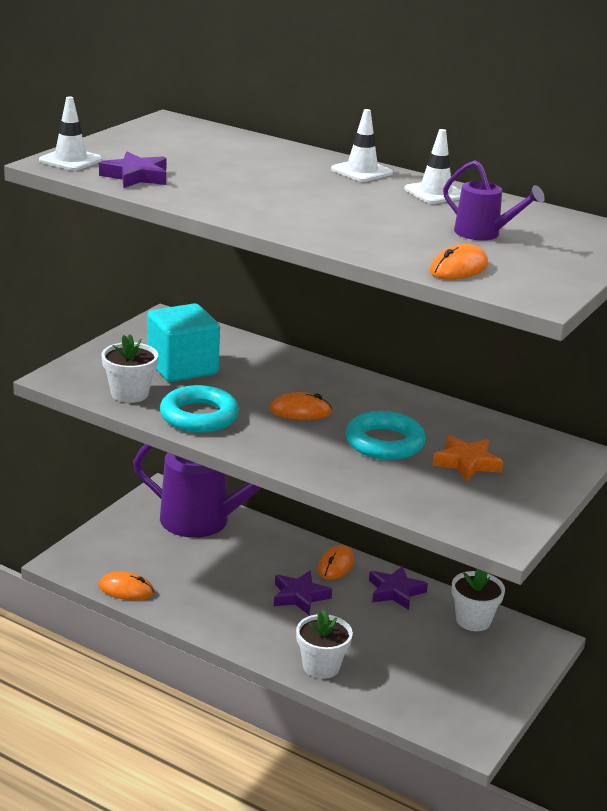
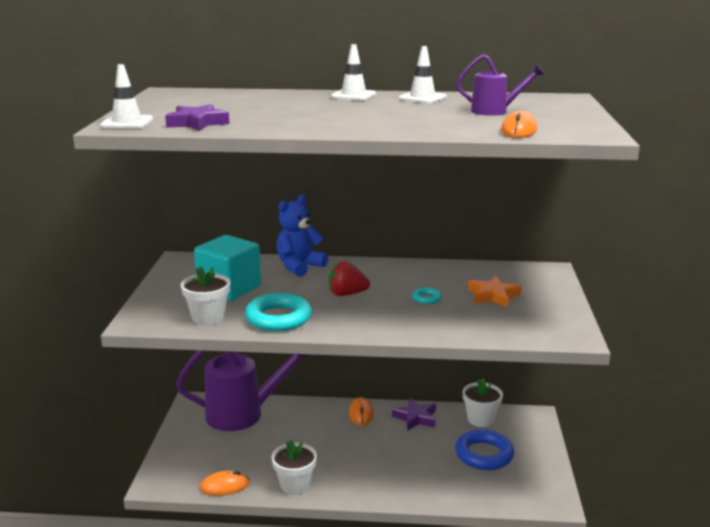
camera: 25 degrees left, 5 degrees down
orange mouse [269,392,332,420] -> red strawberry [329,261,370,296]
purple star [274,570,332,615] -> none
white flower pot [296,610,353,679] -> white flower pot moved to [272,440,317,495]
turquoise ring [345,411,426,460] -> turquoise ring [412,288,442,304], size x0.47
none -> blue teddy bear [276,195,328,277]
none -> blue ring [455,429,514,470]

